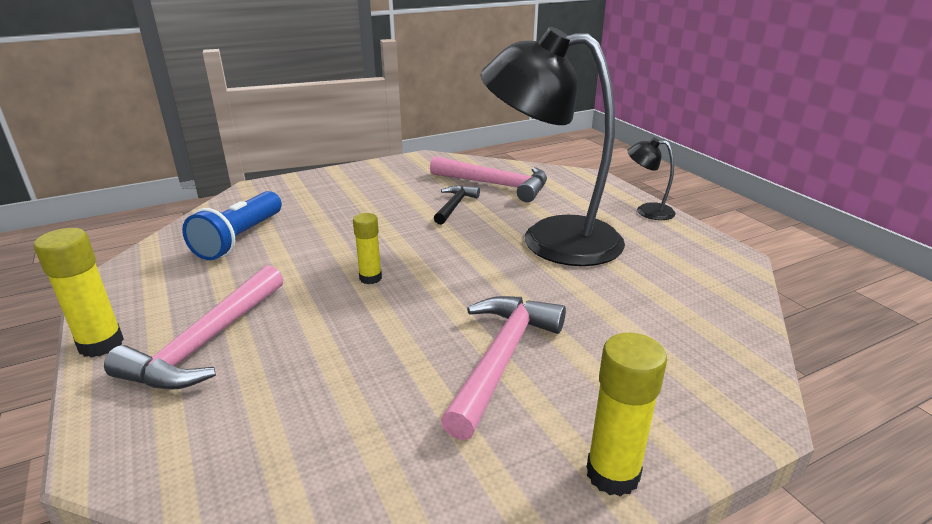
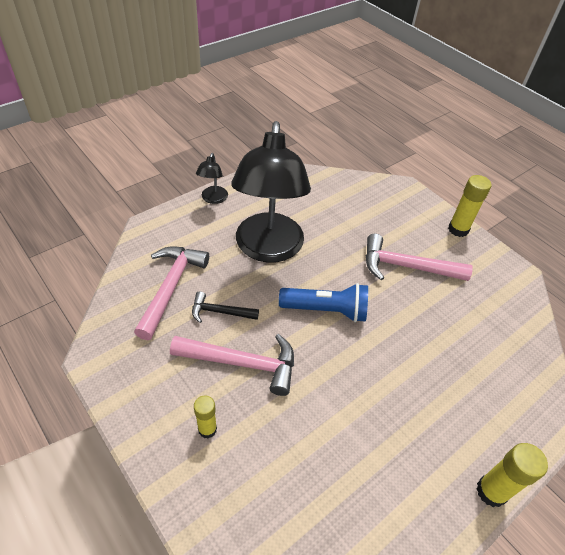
camera: 105 degrees left, 20 degrees up
pink hammer [104,265,283,390] -> pink hammer moved to [170,334,294,396]
blue flashlight [182,191,282,260] -> blue flashlight moved to [279,283,368,322]
yellow glue stick [353,213,382,284] -> yellow glue stick moved to [194,395,217,438]

